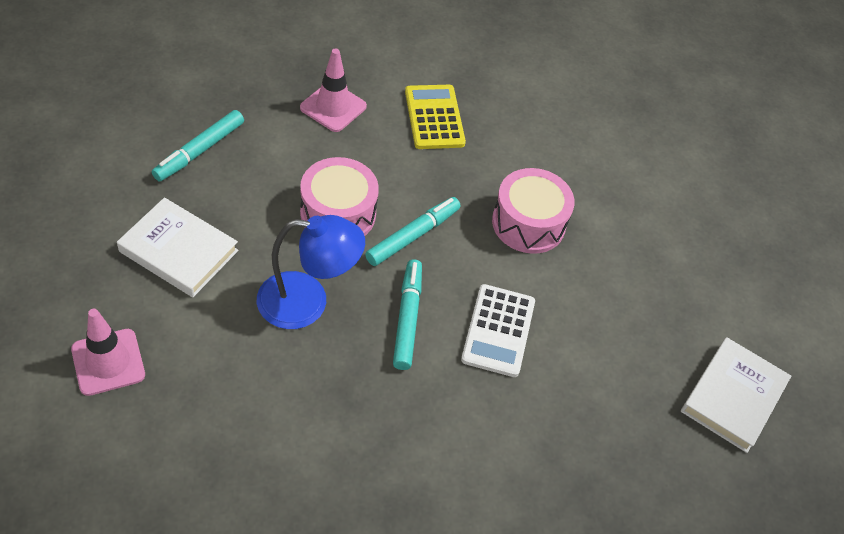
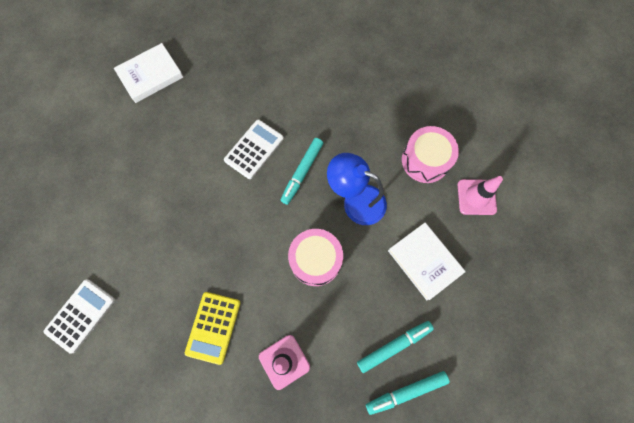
camera: 150 degrees left, 20 degrees up
turquoise marker [365,197,461,266] -> turquoise marker moved to [366,371,450,415]
pink drum [492,168,575,254] -> pink drum moved to [402,126,459,183]
none -> white calculator [44,279,115,353]

